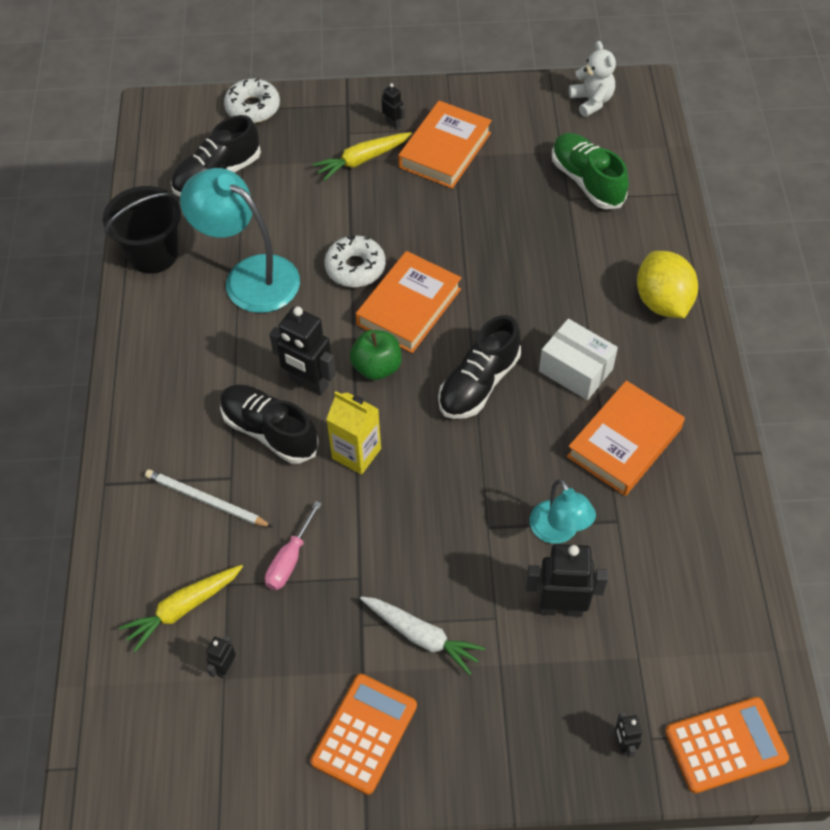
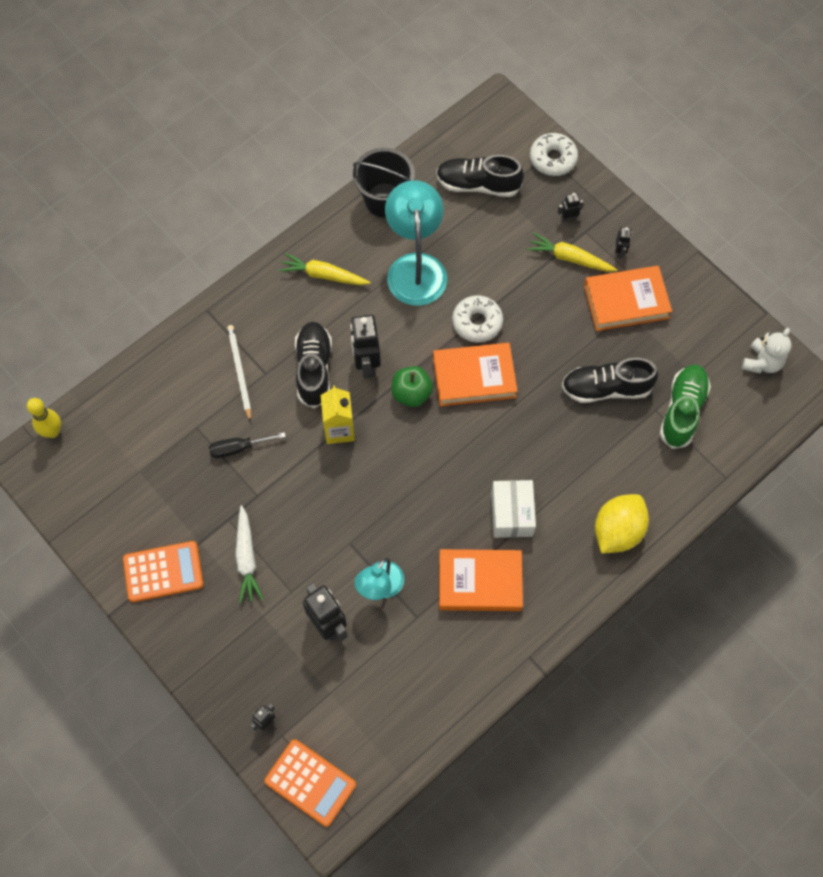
camera: 50 degrees right, 10 degrees up
yellow carrot [119,565,243,652] -> yellow carrot moved to [279,253,370,285]
black robot [206,635,236,679] -> black robot moved to [558,193,584,222]
pink screwdriver [265,501,322,590] -> black screwdriver [209,432,286,458]
black shoe [438,315,521,419] -> black shoe moved to [562,358,658,403]
none -> yellow bowling pin [27,398,61,438]

